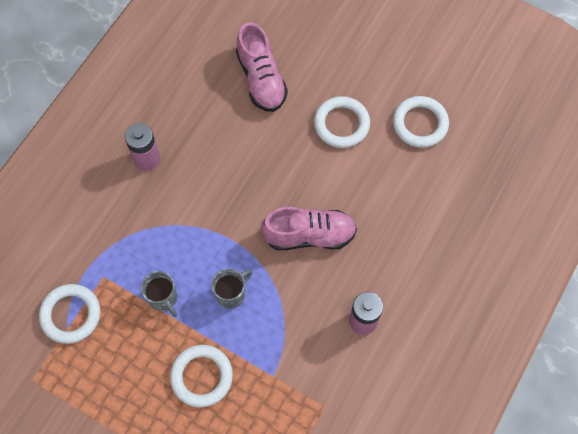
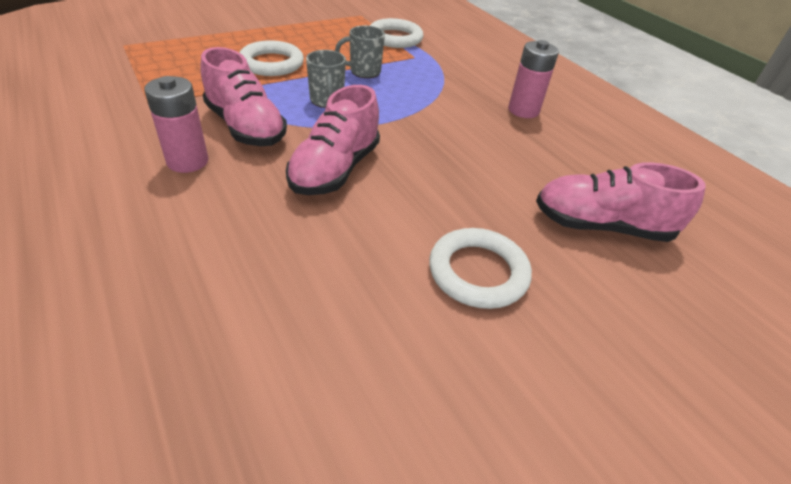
camera: 115 degrees right, 25 degrees down
white ring [393,96,449,148] -> none
none -> pink shoe [200,47,287,146]

